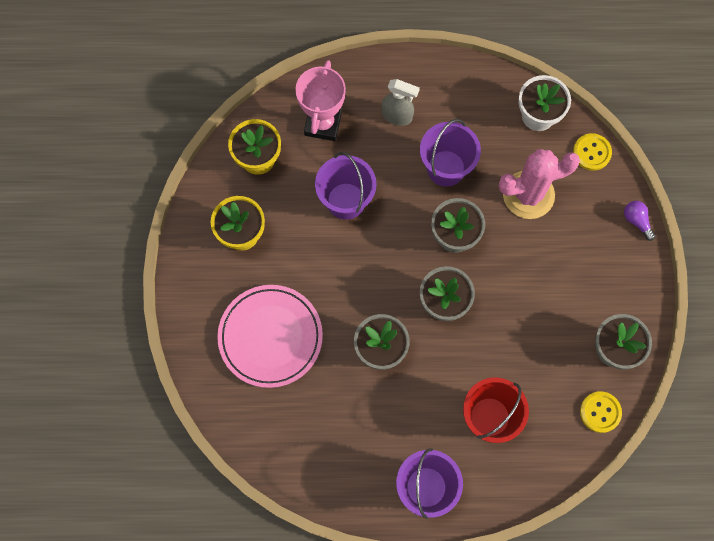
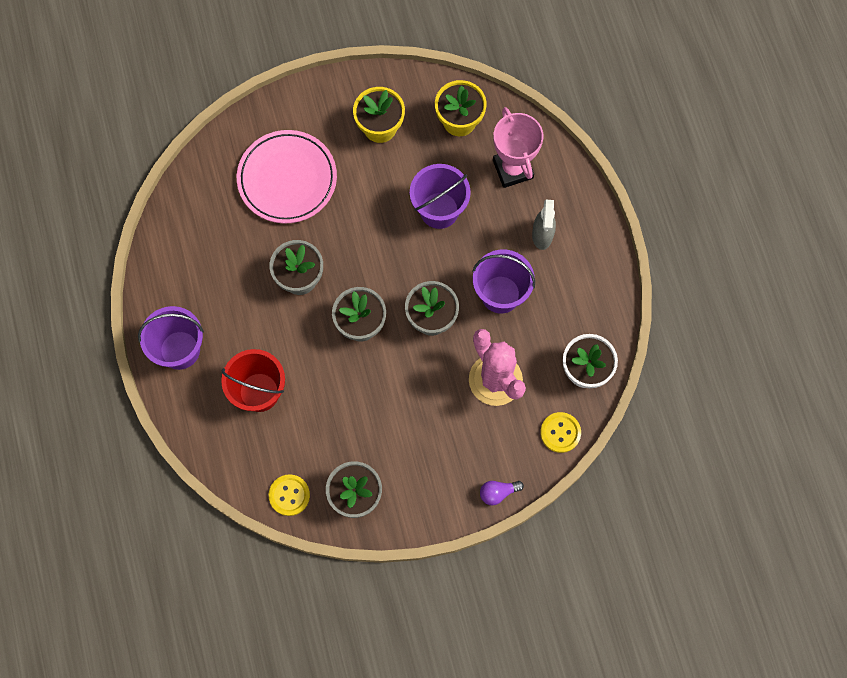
camera: 75 degrees right, 0 degrees up
pink trophy [295,60,346,141] -> pink trophy turned 75 degrees clockwise [493,107,543,188]
purple light bulb [624,201,655,241] -> purple light bulb turned 150 degrees counterclockwise [480,481,524,505]

